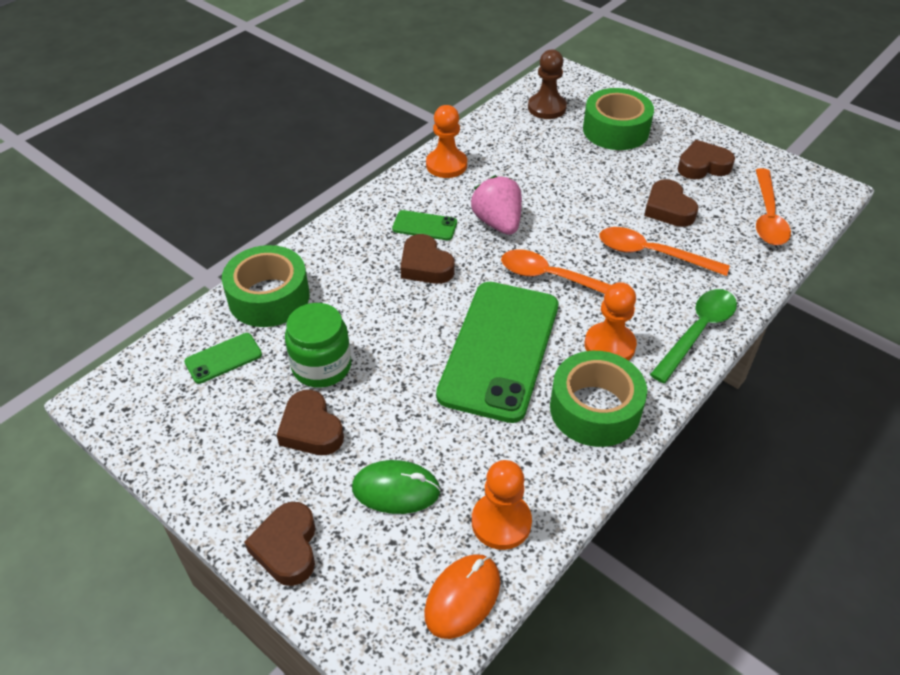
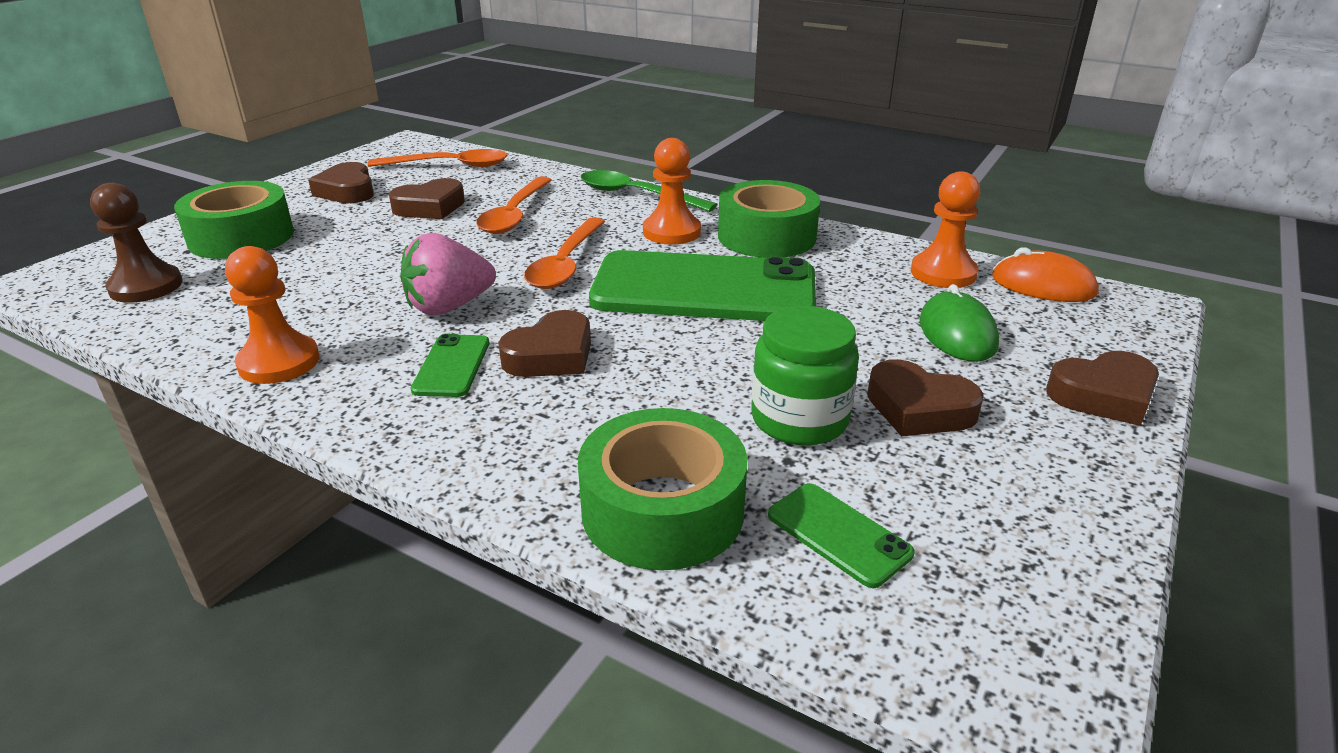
camera: 100 degrees left, 15 degrees down
brown heart [277,390,344,455] -> brown heart turned 75 degrees clockwise [867,359,984,437]

